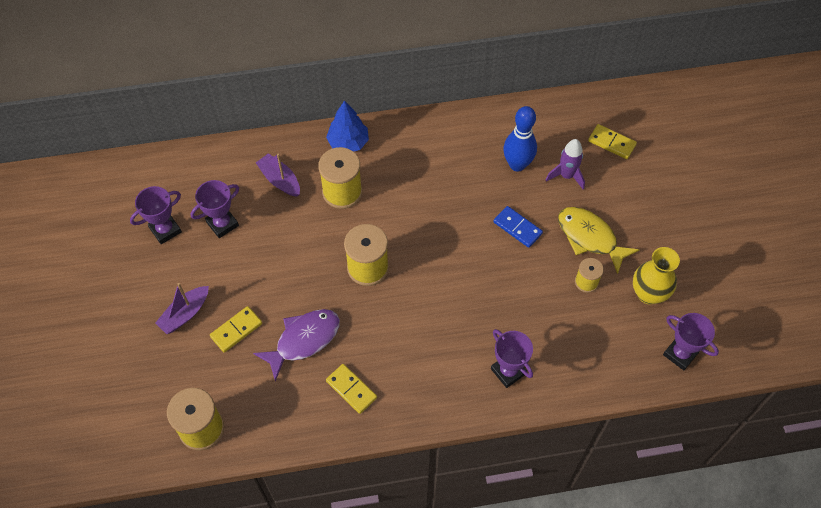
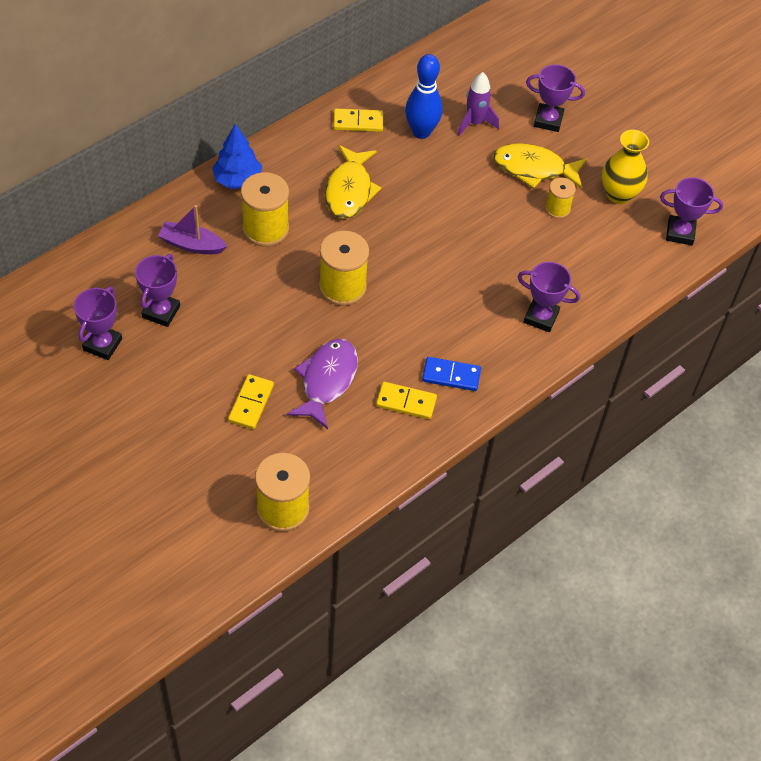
camera: 35 degrees left, 5 degrees down
purple boat [155,283,209,334] -> none
blue domino [493,206,543,248] -> blue domino moved to [422,357,481,391]
yellow domino [588,124,637,159] -> yellow domino moved to [333,109,383,132]
none -> yellow fish [325,145,382,219]
none -> purple trophy [526,64,585,132]

